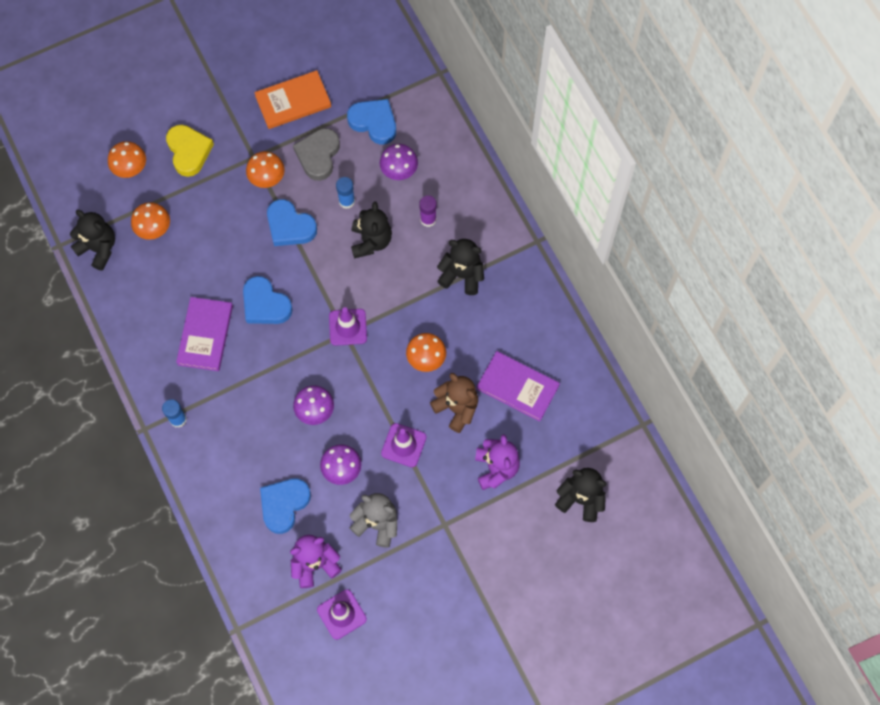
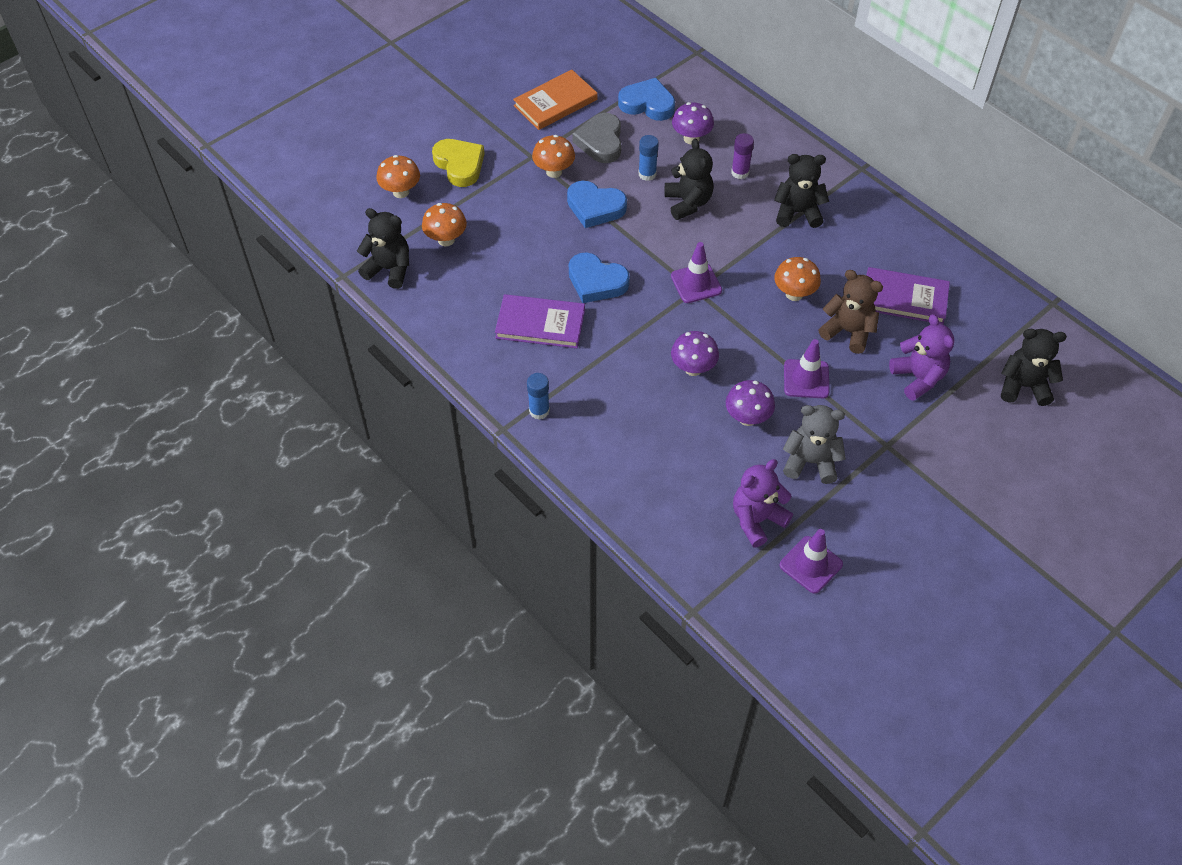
camera: 15 degrees left, 15 degrees down
purple book [176,297,233,371] -> purple book turned 75 degrees counterclockwise [495,294,585,348]
blue heart [260,479,311,534] -> none

